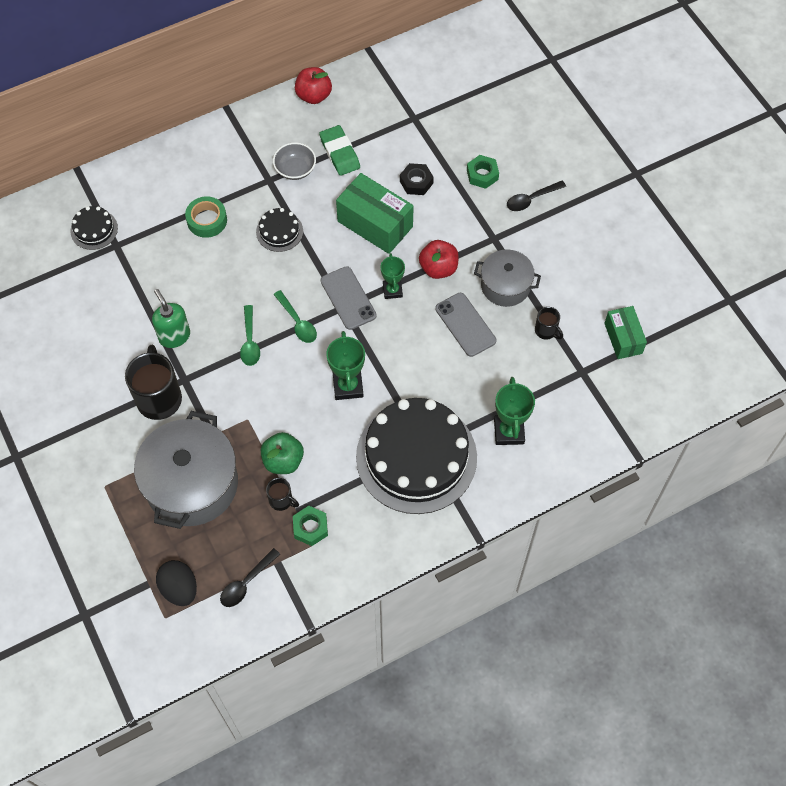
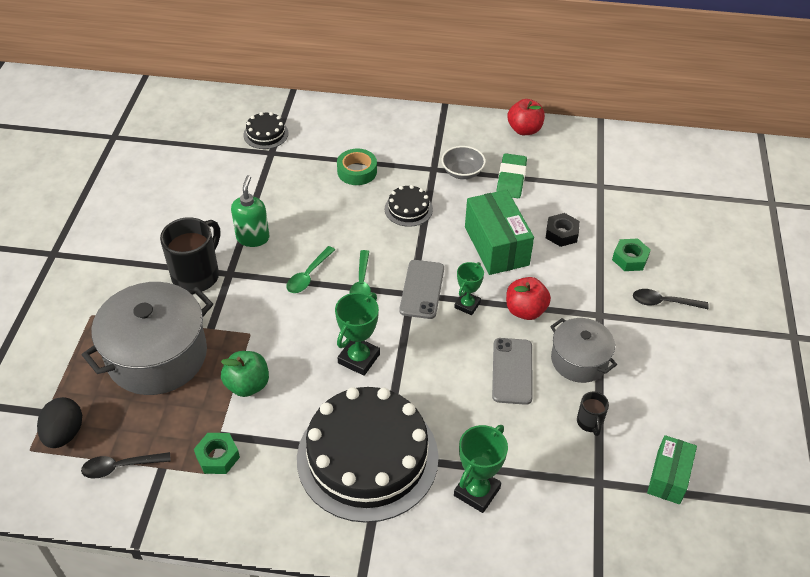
camera: 35 degrees right, 15 degrees down
black mug [266,478,299,511] -> none

